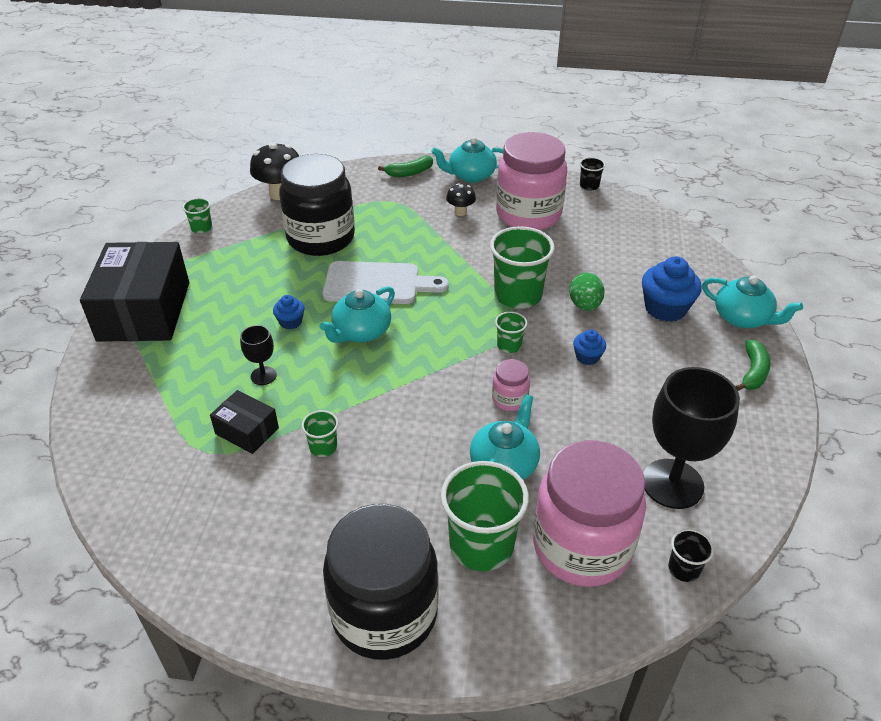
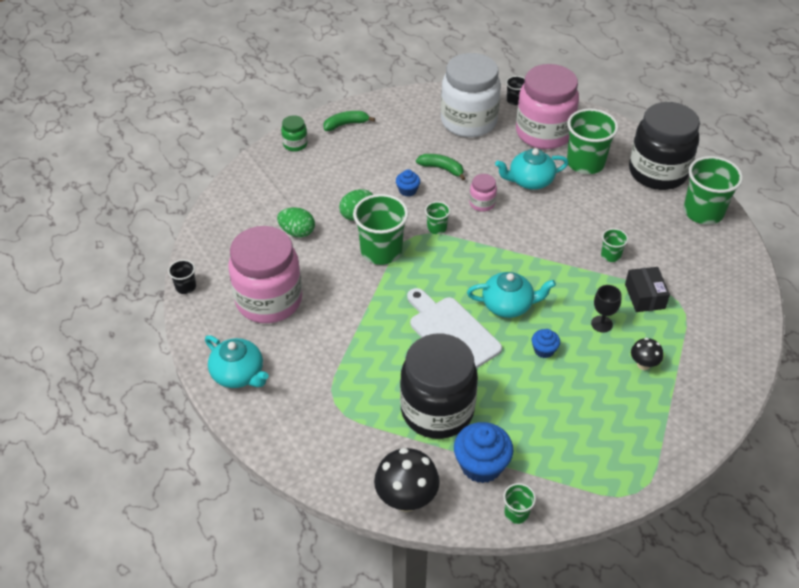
camera: 130 degrees left, 5 degrees up
black box [80,242,189,342] -> none
green banana [378,156,433,177] -> green banana moved to [416,154,466,180]
black mushroom [446,183,476,216] -> black mushroom moved to [631,338,663,370]
blue cupcake [642,256,702,322] -> blue cupcake moved to [454,422,513,483]
black goblet [643,367,740,509] -> white jar [441,53,501,137]
turquoise teapot [702,275,803,328] -> green jar [281,115,308,152]
none -> green egg [277,207,315,238]
none -> green cup [684,156,743,225]

